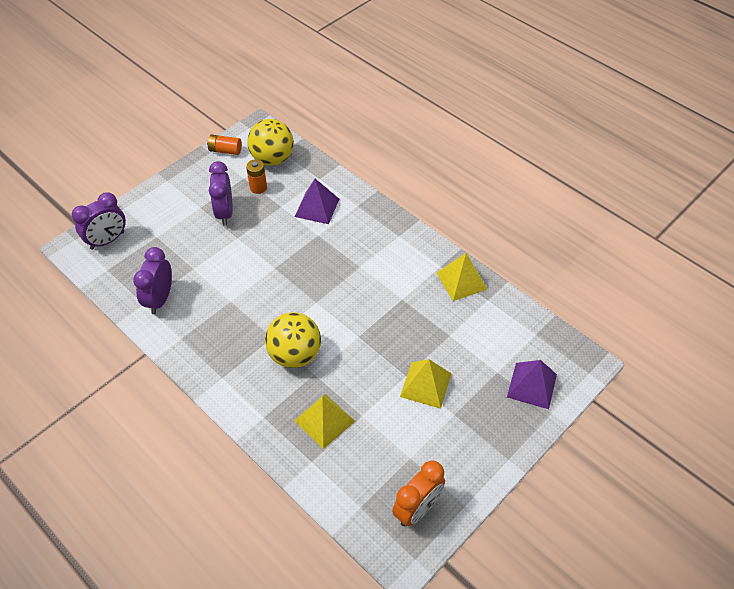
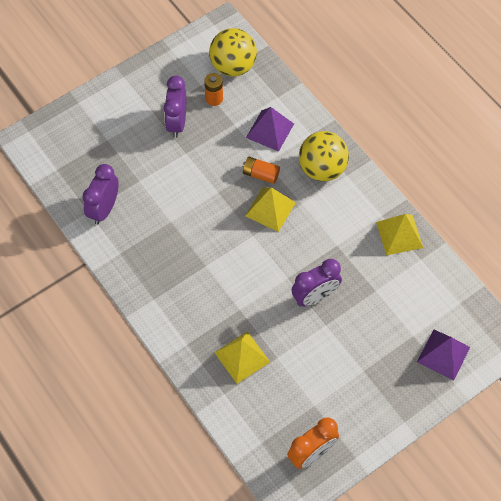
camera: 10 degrees right, 10 degrees up
purple clock [72,192,126,250] -> purple clock moved to [291,259,342,307]
orange battery [207,135,242,155] -> orange battery moved to [242,157,280,184]
yellow ball [265,312,321,368] -> yellow ball moved to [299,131,349,181]
yellow pyramid [400,359,452,409] -> yellow pyramid moved to [245,187,296,232]

